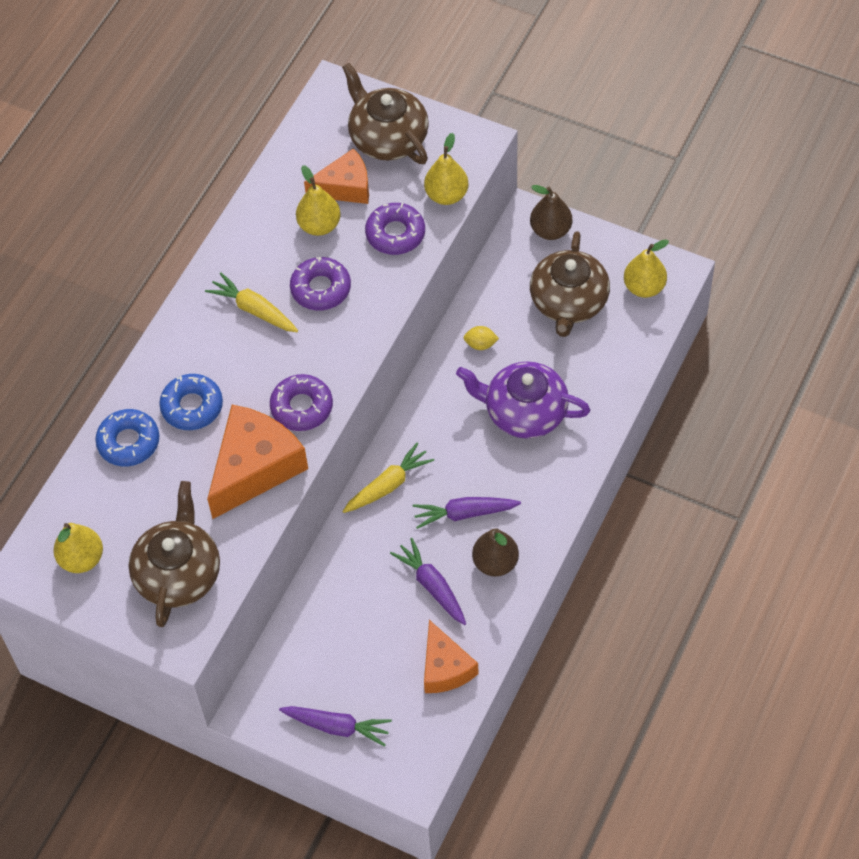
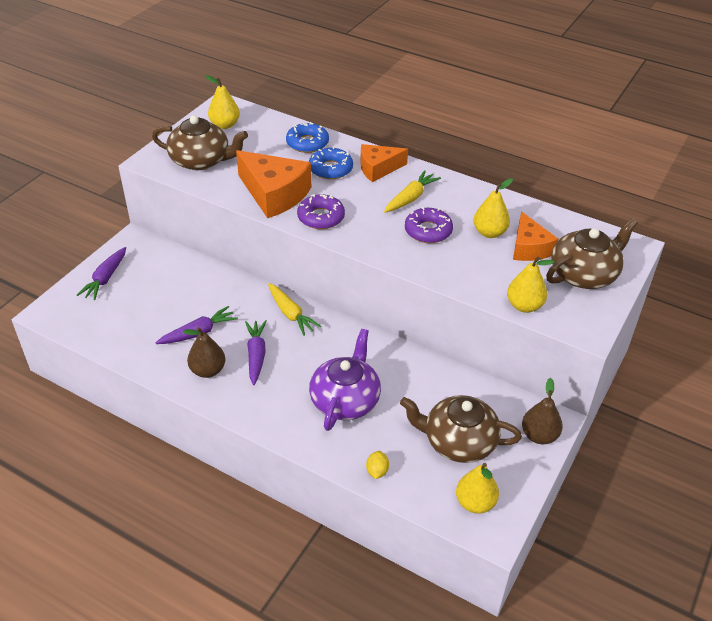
camera: 90 degrees right, 15 degrees down
purple donut [365,203,425,255] -> none
orange cheese [424,620,479,693] -> orange cheese moved to [360,144,408,182]
yellow lemon [463,326,499,350] -> yellow lemon moved to [366,451,389,479]

